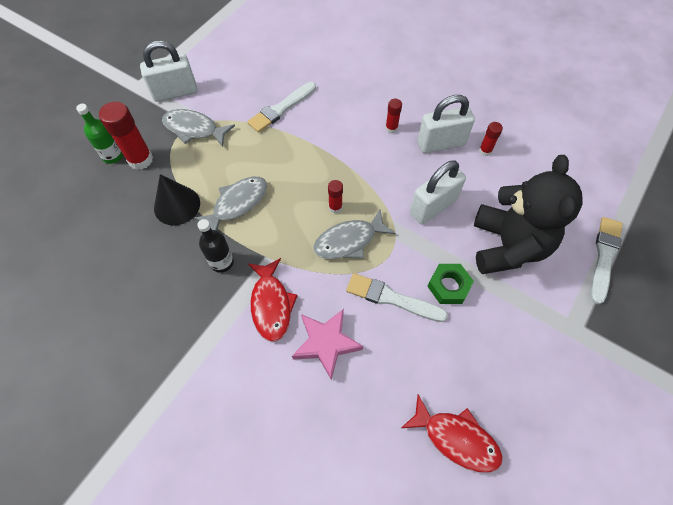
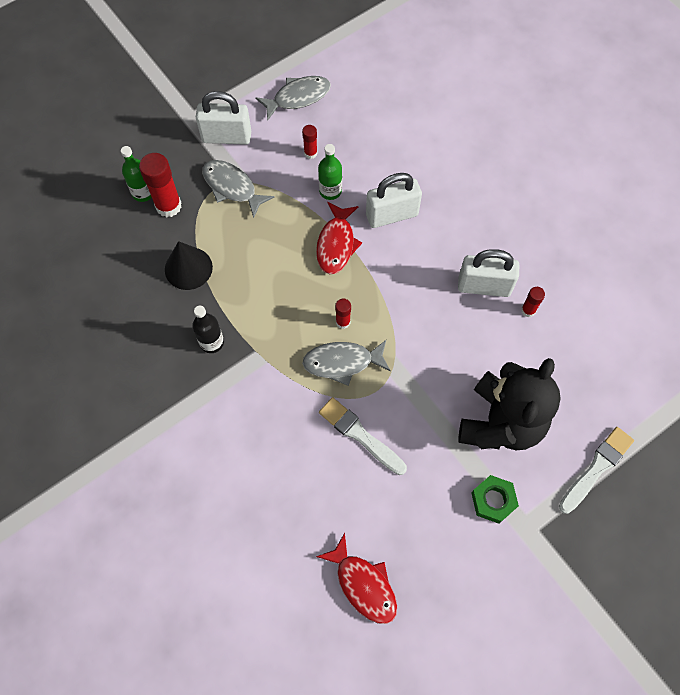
camera: 20 degrees right, 5 degrees up
grey fish [194,177,267,231] -> grey fish moved to [255,76,331,121]
white brush [247,82,316,133] -> green bottle [318,144,342,200]
red fish [248,258,298,342] -> red fish moved to [316,202,362,274]
pink star [292,309,363,380] -> none
red glue stick [385,99,402,133] -> red glue stick moved to [302,125,318,159]
white padlock [410,161,466,225] -> white padlock moved to [366,173,422,228]
green nut [427,264,474,304] -> green nut moved to [471,475,519,524]

